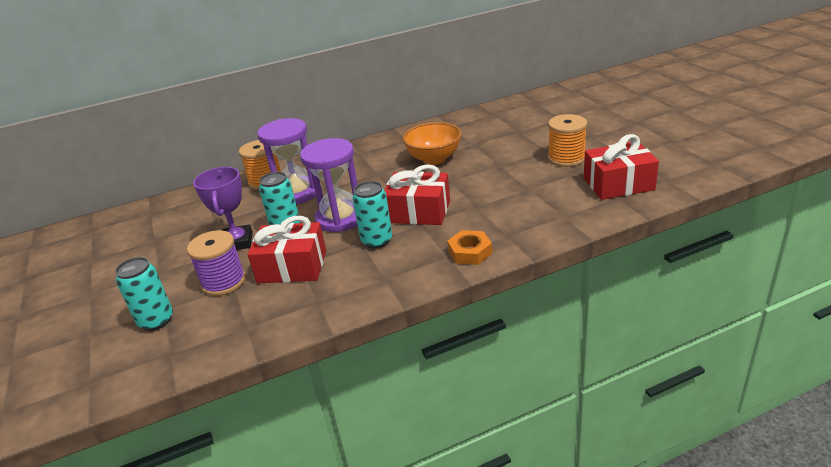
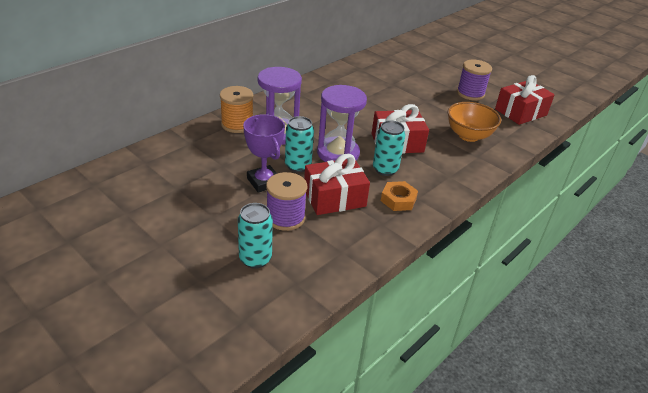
camera: 30 degrees left, 5 degrees up
orange bowl [403,122,461,165] -> orange bowl moved to [447,102,501,142]
orange nut [447,230,492,265] -> orange nut moved to [381,181,418,211]
orange spool [548,114,587,167] -> purple spool [457,60,492,101]

